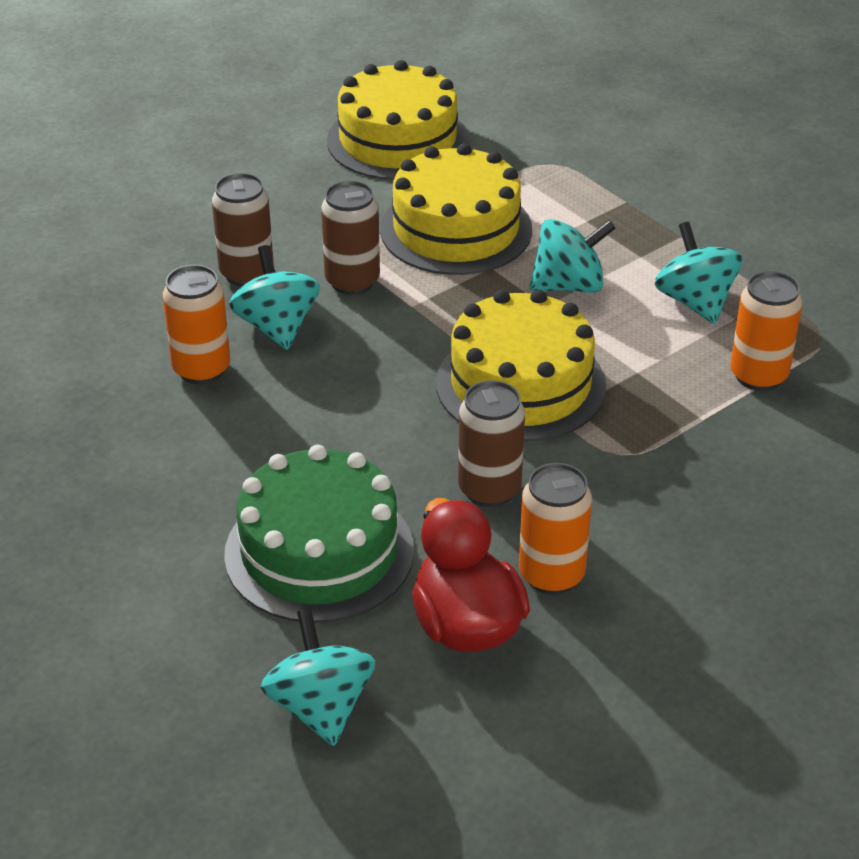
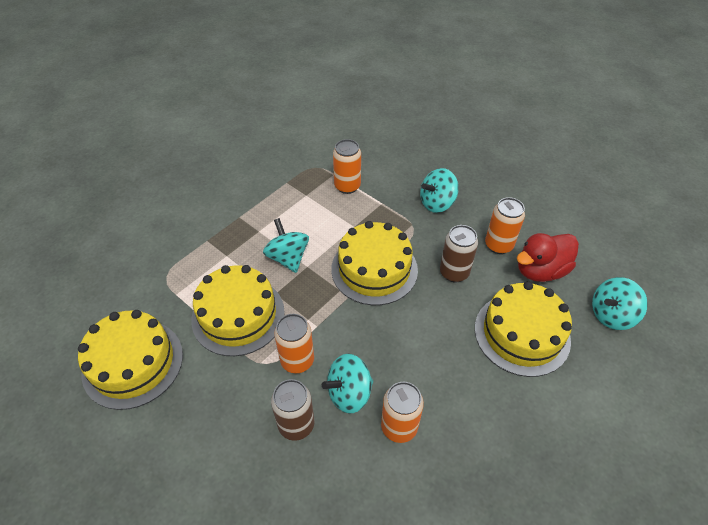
camera: 100 degrees left, 10 degrees up
green cake [224,444,414,623] -> yellow cake [475,281,572,377]
brown can [321,181,380,295] -> orange can [274,314,314,373]
turquoise spinning top [655,222,743,324] -> turquoise spinning top moved to [420,168,459,213]

